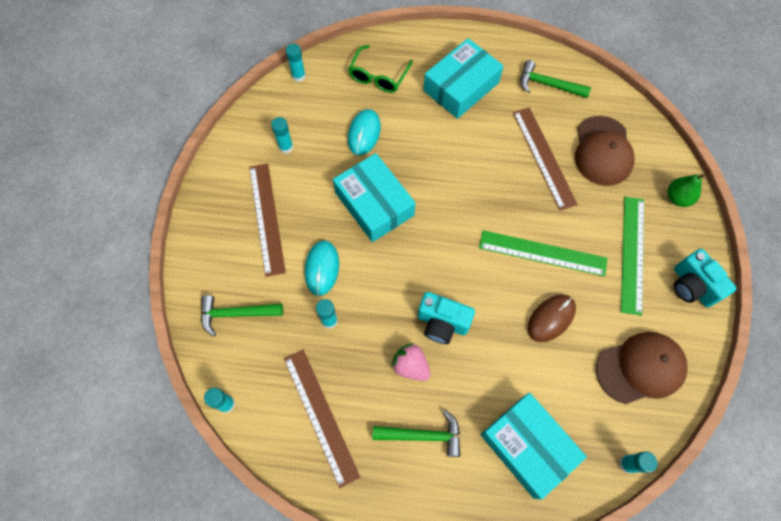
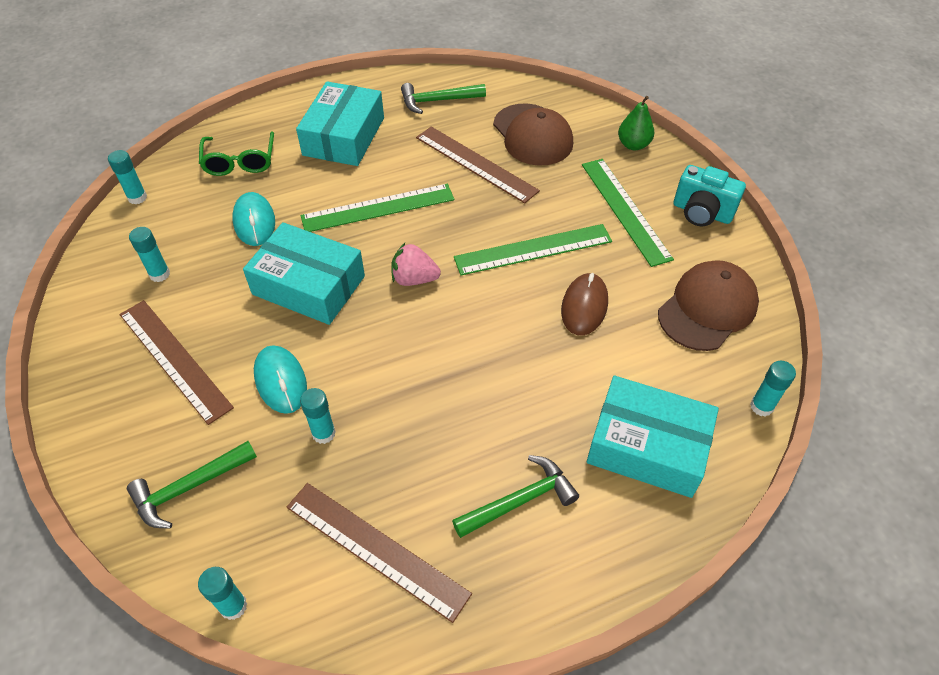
camera: 30 degrees left, 15 degrees down
pink strawberry [391,343,430,381] -> pink strawberry moved to [391,243,441,286]
turquoise camera [418,292,475,344] -> none
none -> green ruler [301,184,454,232]

